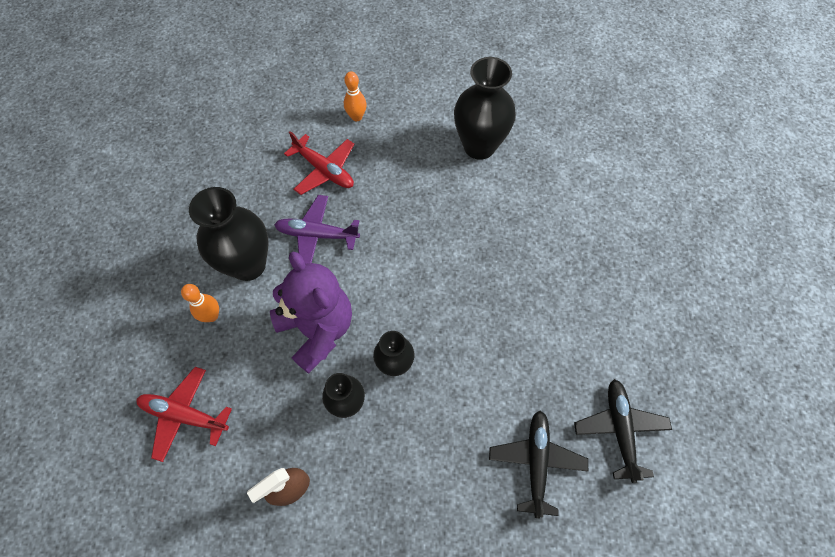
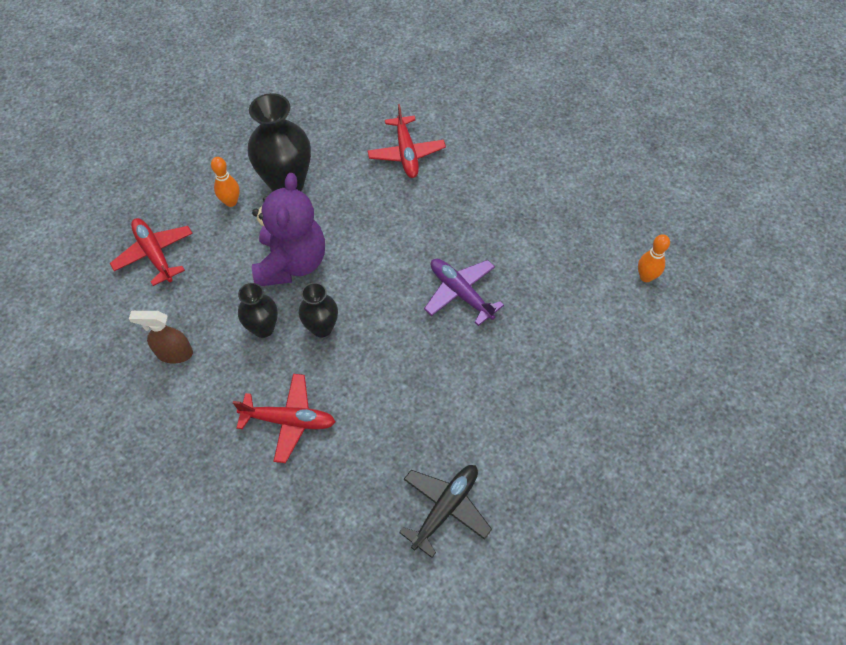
camera: 40 degrees right, 5 degrees down
purple plane [274,195,360,264] -> purple plane moved to [424,259,504,326]
orange bowling pin [344,71,367,121] -> orange bowling pin moved to [638,234,670,282]
black vase [454,57,516,160] -> none
black plane [489,411,588,518] -> none
none -> red plane [233,374,336,463]

